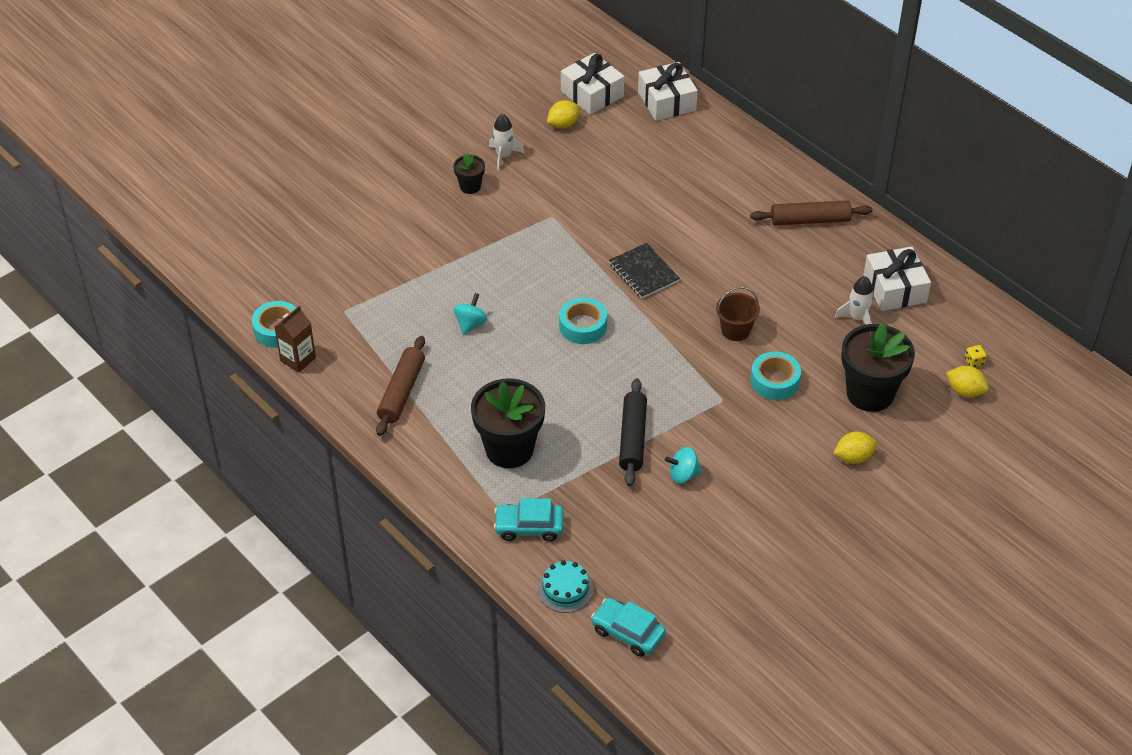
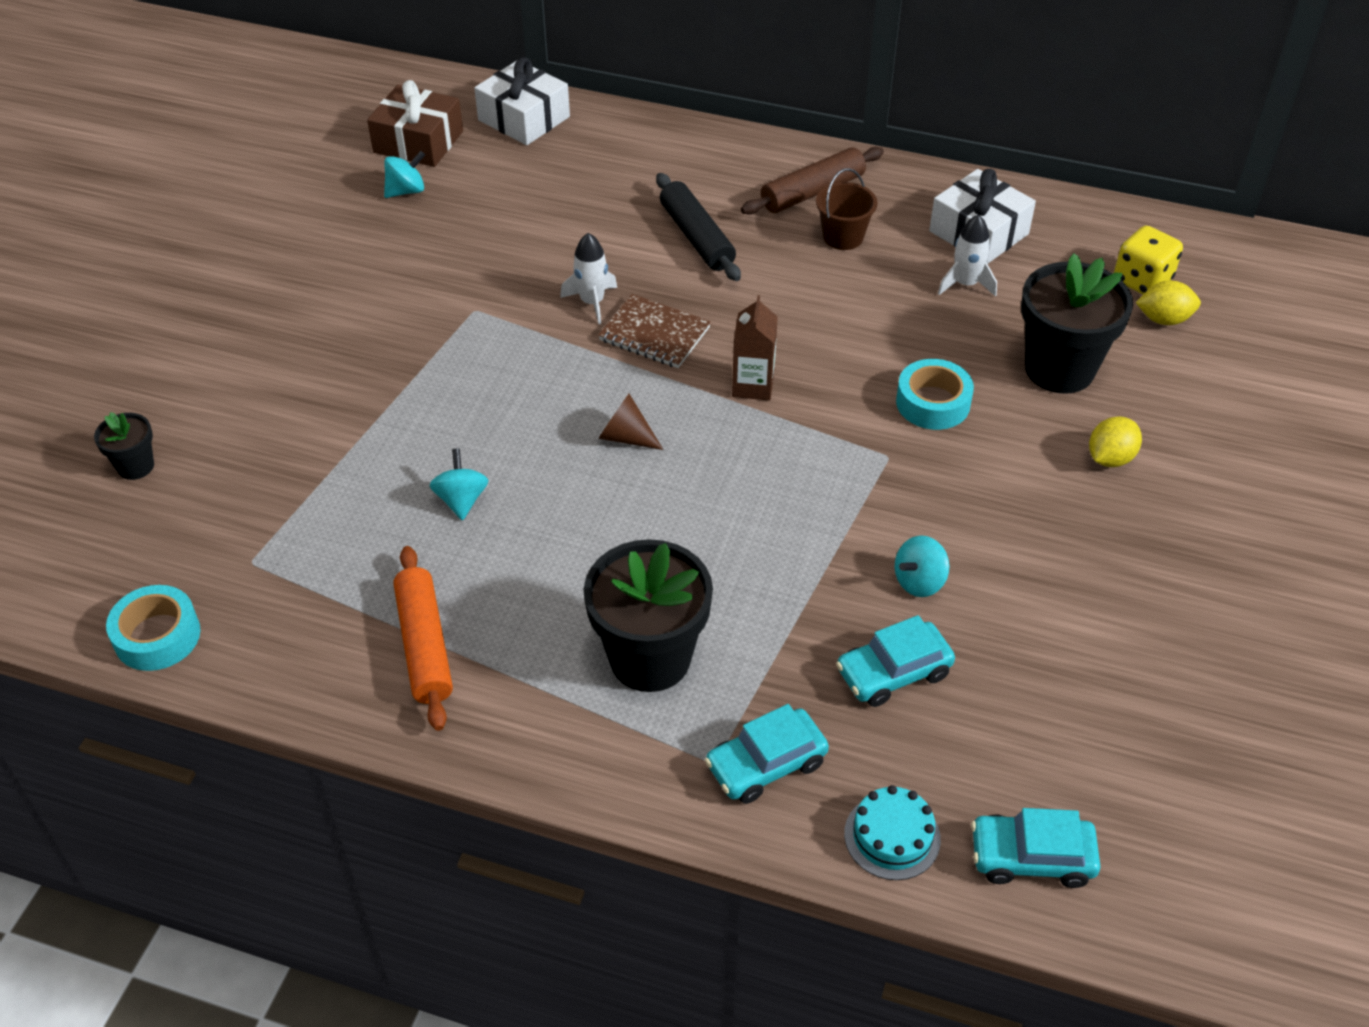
camera: 30 degrees left, 0 degrees up
brown carton [274,306,316,373] -> brown carton moved to [732,295,778,401]
brown rolling pin [376,336,425,436] -> orange rolling pin [393,546,453,731]
black flower pot [453,153,485,194] -> black flower pot moved to [94,412,154,480]
white rocket [489,114,524,170] -> white rocket moved to [560,233,617,324]
yellow lemon [547,100,580,128] -> turquoise spinning top [384,151,425,198]
turquoise tape [559,297,607,344] -> brown cone [598,394,664,450]
white gift [561,53,624,115] -> brown gift [367,80,463,167]
black notebook [609,243,680,299] -> brown notebook [598,294,711,368]
black rolling pin [619,378,647,486] -> black rolling pin moved to [656,173,741,281]
brown bucket [716,287,760,341] -> brown bucket moved to [816,168,878,250]
yellow dice [965,345,987,367] -> yellow dice [1114,226,1183,294], size x2.12
none -> turquoise car [836,615,955,707]

